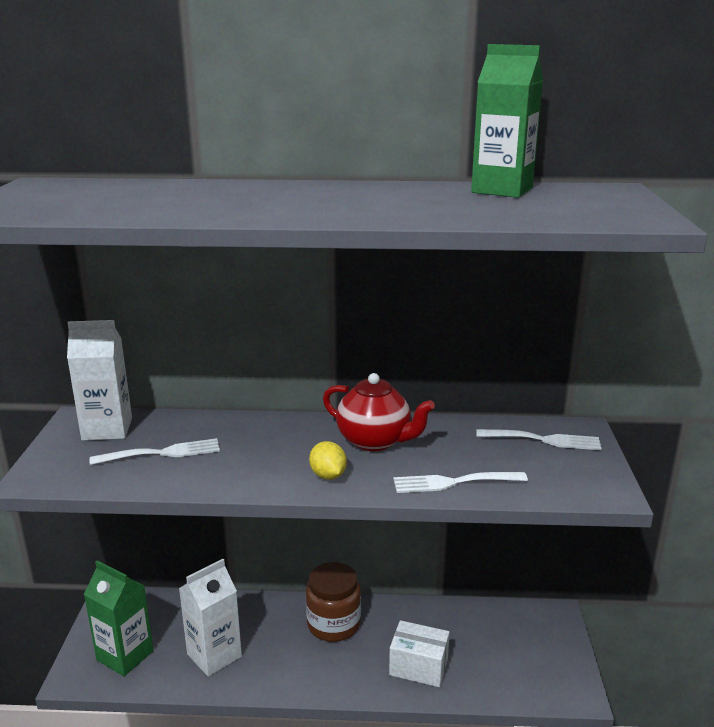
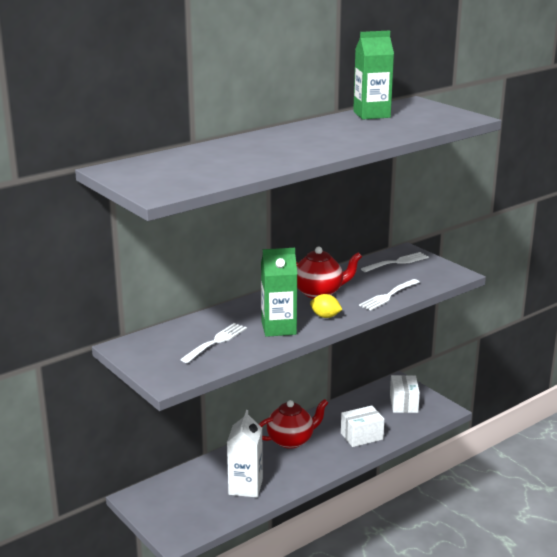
camera: 40 degrees left, 0 degrees up
white carton [67,320,132,441] -> none
green carton [84,560,154,676] -> green carton moved to [261,248,297,337]
brown jar [306,562,361,642] -> red teapot [259,399,328,449]
none -> white box [390,375,420,413]

